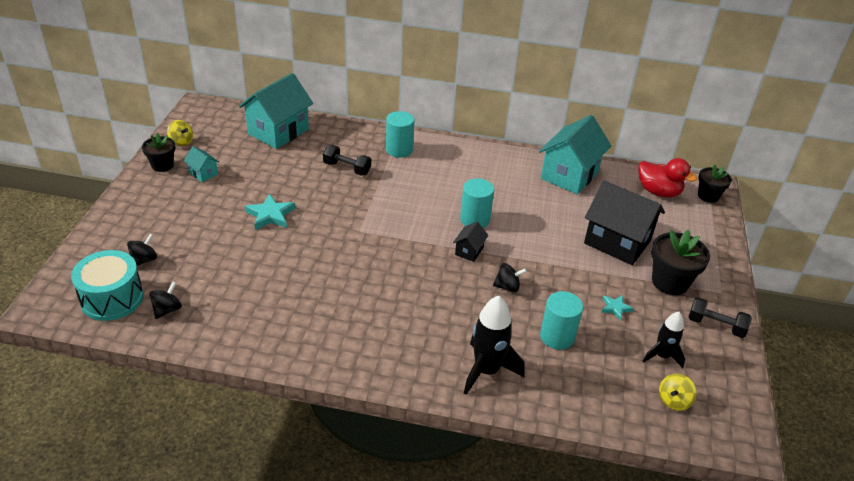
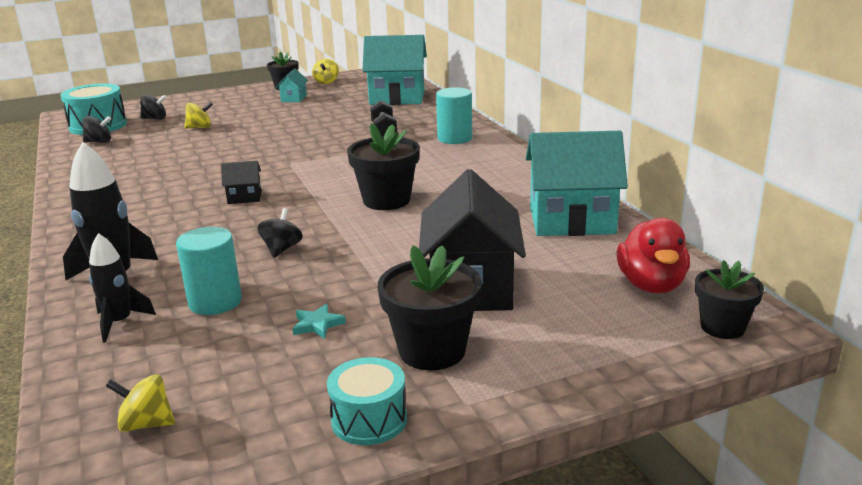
camera: 60 degrees right, 15 degrees down
turquoise star [245,193,295,230] -> none
black house [453,222,488,262] -> black house moved to [221,161,261,204]
turquoise cylinder [460,178,494,228] -> black flower pot [347,123,420,210]
black spinning top [493,263,527,293] -> black spinning top turned 135 degrees counterclockwise [257,208,303,258]
black rocket [643,312,685,368] -> black rocket moved to [89,233,156,342]
black dumbbell [688,297,752,338] -> turquoise drum [327,357,407,445]
none -> yellow spinning top [184,102,213,129]

